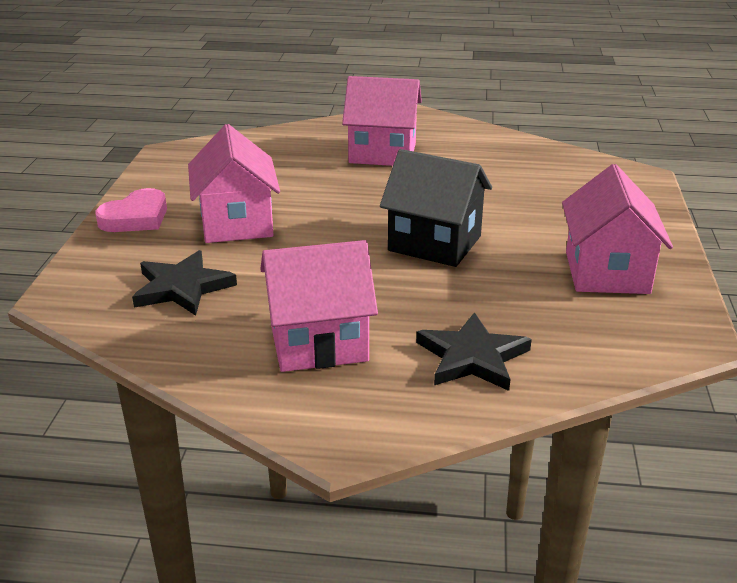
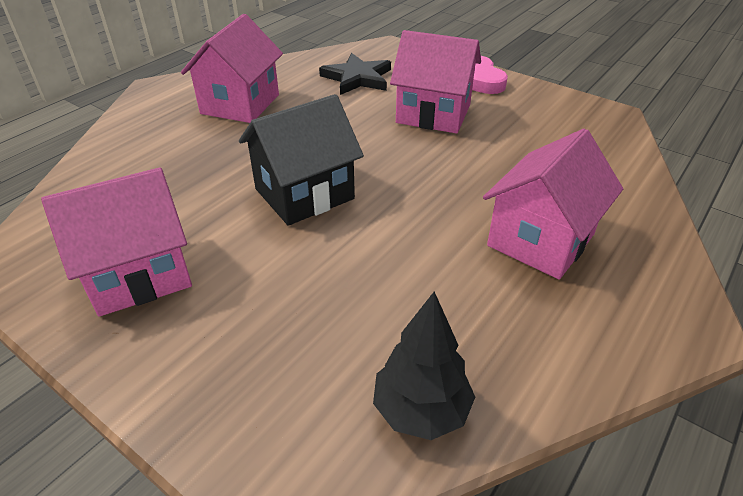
camera: 120 degrees right, 10 degrees up
black star [416,312,532,391] -> none
pink house [562,164,673,294] -> pink house turned 60 degrees counterclockwise [41,168,192,317]
none -> black tree [373,291,475,440]

